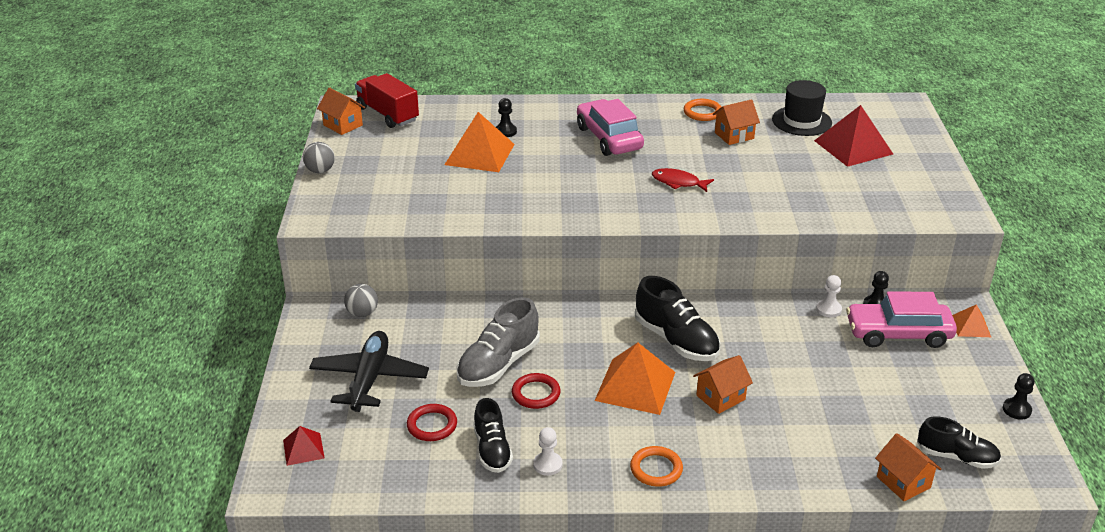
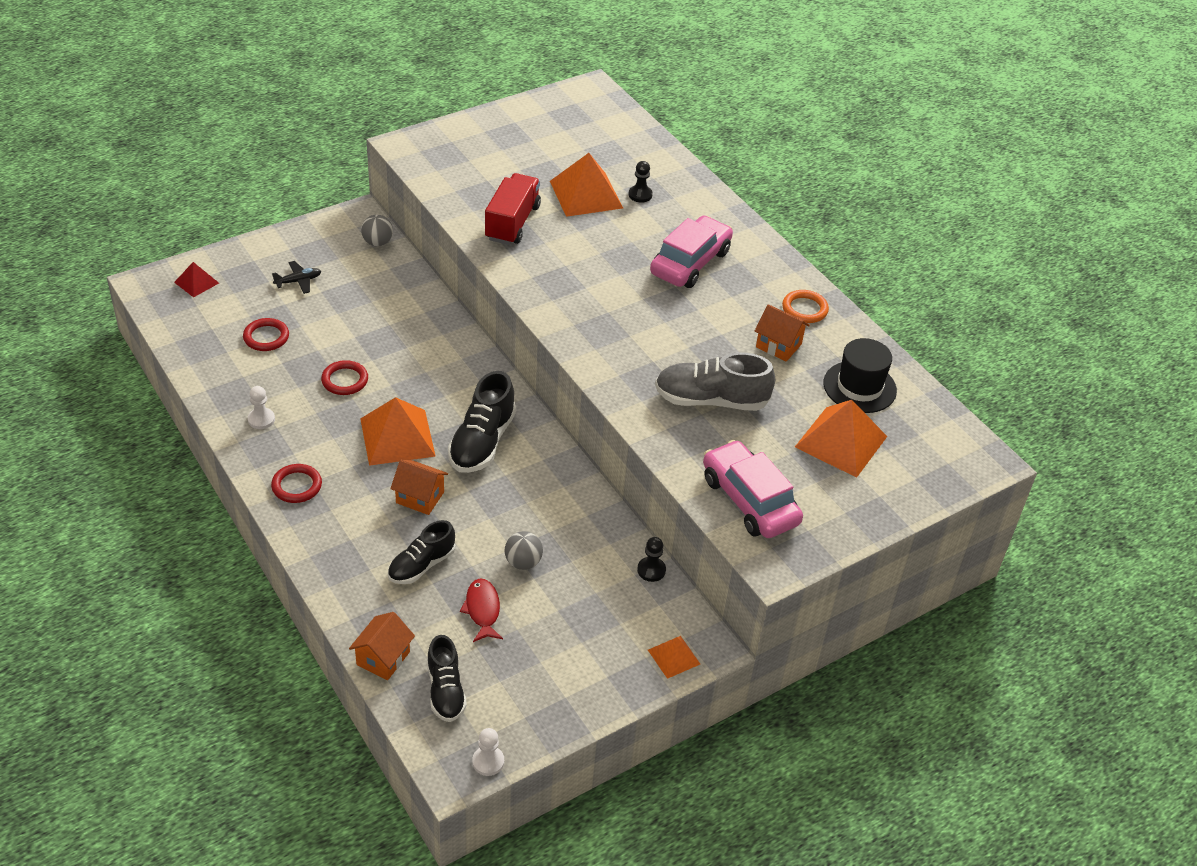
camera: 55 degrees right, 10 degrees up
grey ball [303,142,335,173] -> grey ball moved to [505,531,543,570]
black plane [309,331,429,412] -> black plane [272,261,321,294], size x0.48
orange house [317,87,365,135] -> none
red truck [355,73,419,128] -> red truck moved to [485,173,541,245]
grey shoe [457,297,540,387] -> grey shoe moved to [655,352,775,411]
black shoe [473,398,513,473] -> black shoe moved to [388,520,456,584]
orange ring [630,446,683,487] -> red ring [271,464,322,503]
red fish [652,168,714,192] -> red fish moved to [460,578,503,642]
red pyramid [814,105,893,167] -> orange pyramid [795,400,887,478]
white pawn [816,275,842,317] -> white pawn moved to [472,728,504,776]
pink car [846,291,957,348] -> pink car moved to [703,440,803,538]
black pawn [1003,373,1035,420] -> none

